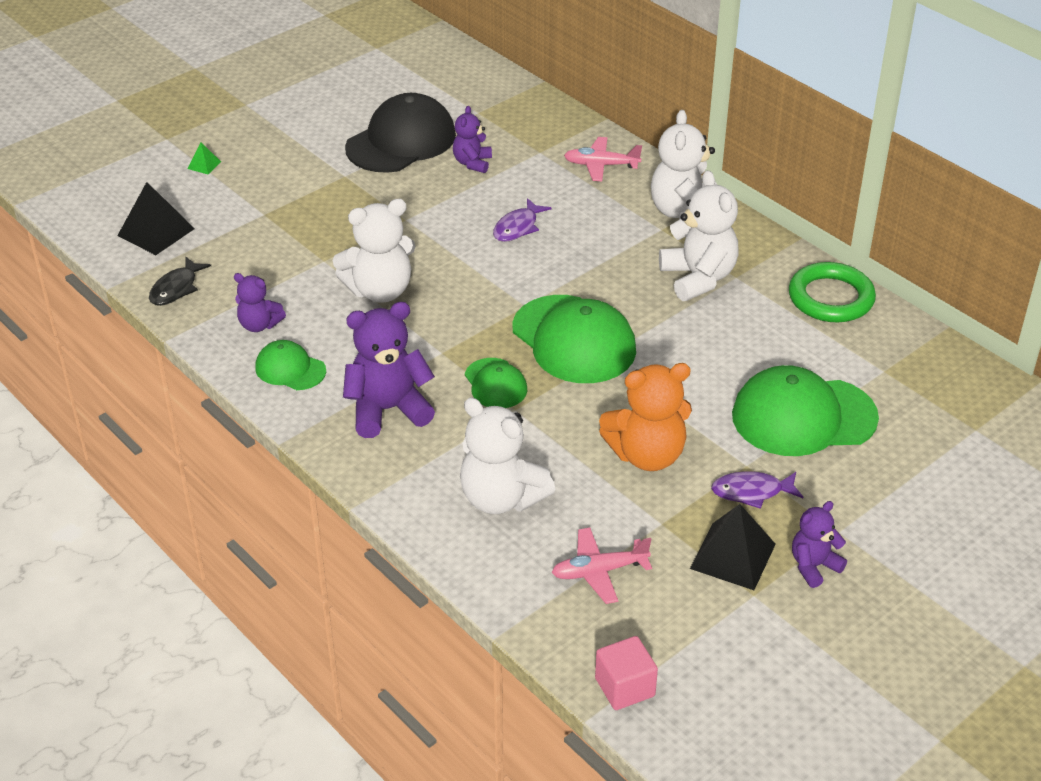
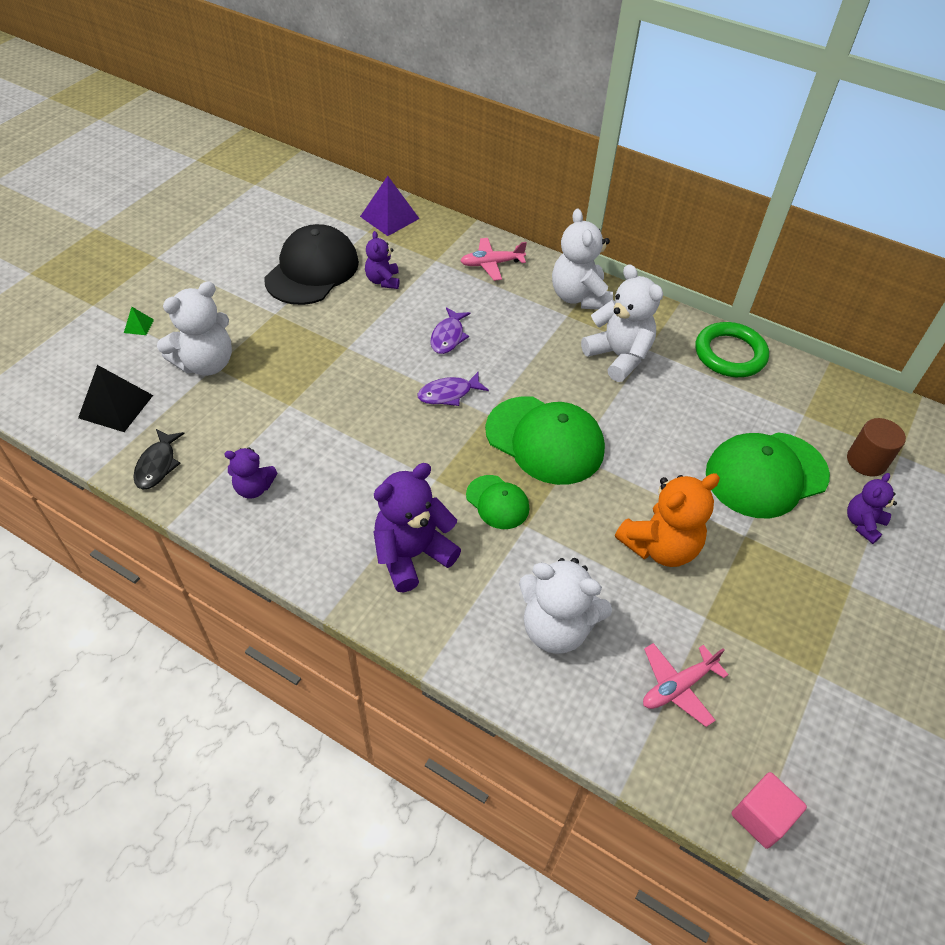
camera: 20 degrees left, 10 degrees up
green cap [255,340,326,390] -> none
white teddy bear [333,199,416,303] -> white teddy bear moved to [157,281,232,376]
black pyramid [690,504,776,590] -> none
purple fish [711,471,803,509] -> purple fish moved to [417,372,489,406]
purple teddy bear [792,501,847,588] -> purple teddy bear moved to [847,473,897,544]
none -> purple pyramid [360,176,420,236]
none -> brown cylinder [847,418,906,477]

